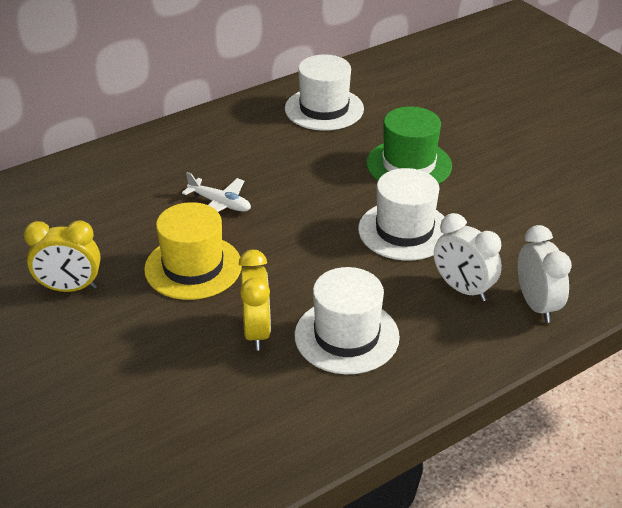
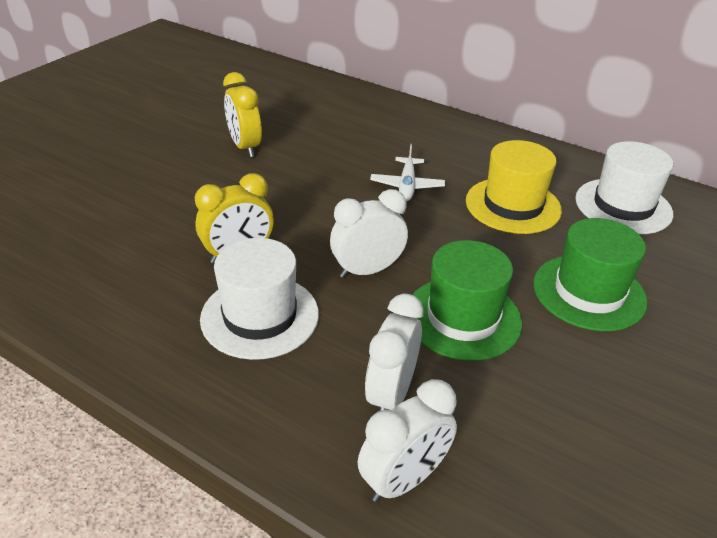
camera: 65 degrees right, 0 degrees up
yellow hat [144,202,242,300] -> yellow hat moved to [466,140,562,234]
white hat [358,168,445,261] -> green hat [412,240,522,361]
none -> white clock [330,189,408,278]

